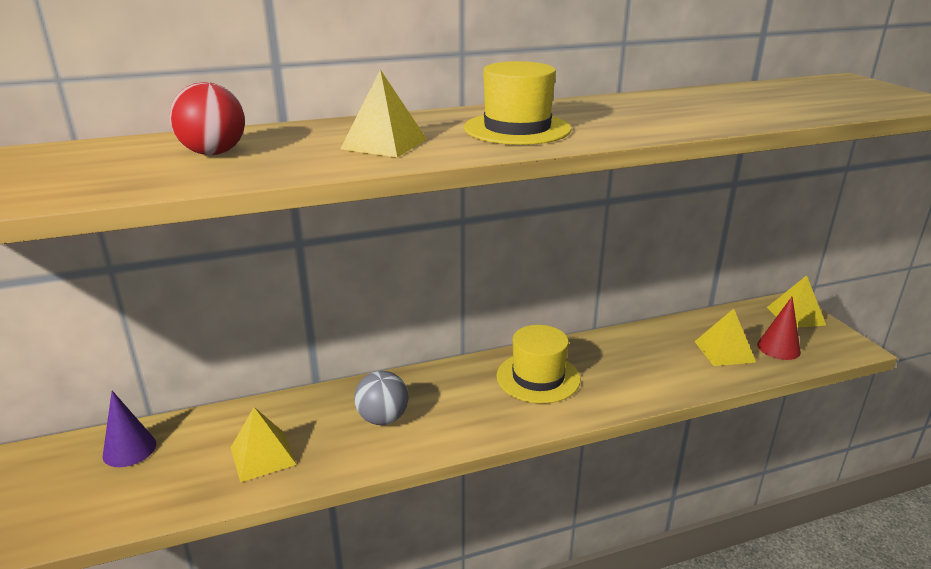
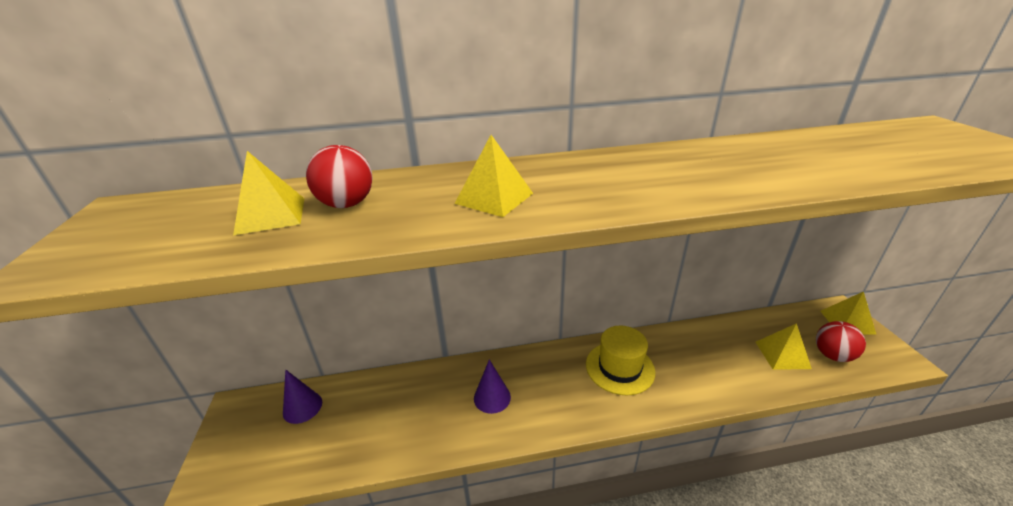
camera: 10 degrees right, 5 degrees up
yellow pyramid [231,407,297,482] -> yellow pyramid moved to [233,151,305,235]
grey ball [354,371,409,425] -> purple cone [474,359,511,414]
yellow hat [464,61,572,145] -> none
red cone [757,297,801,360] -> red ball [816,321,866,362]

